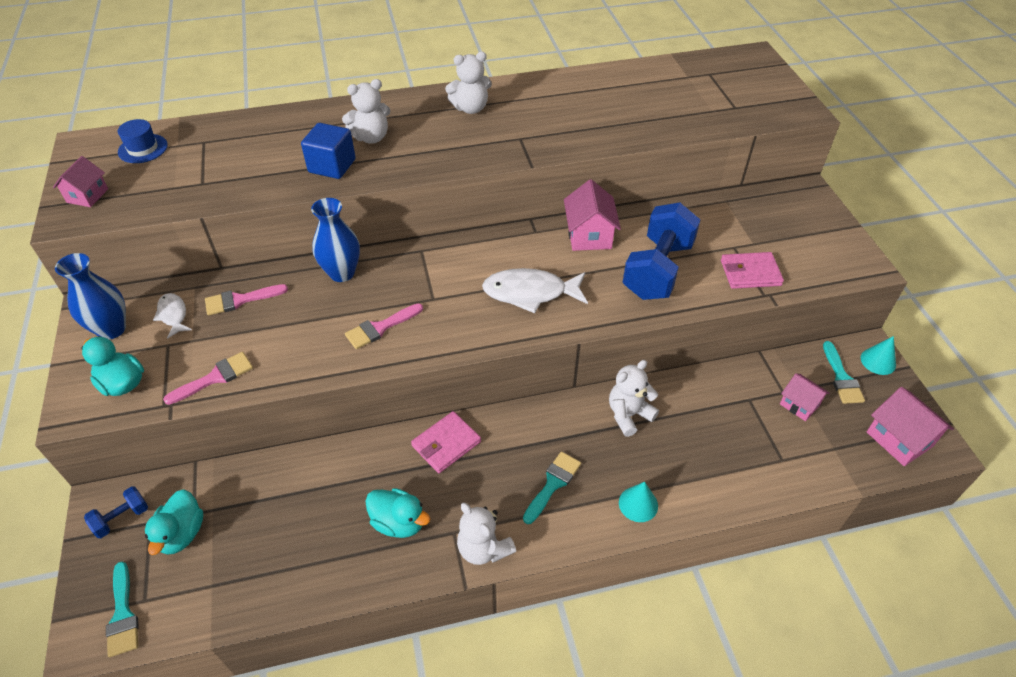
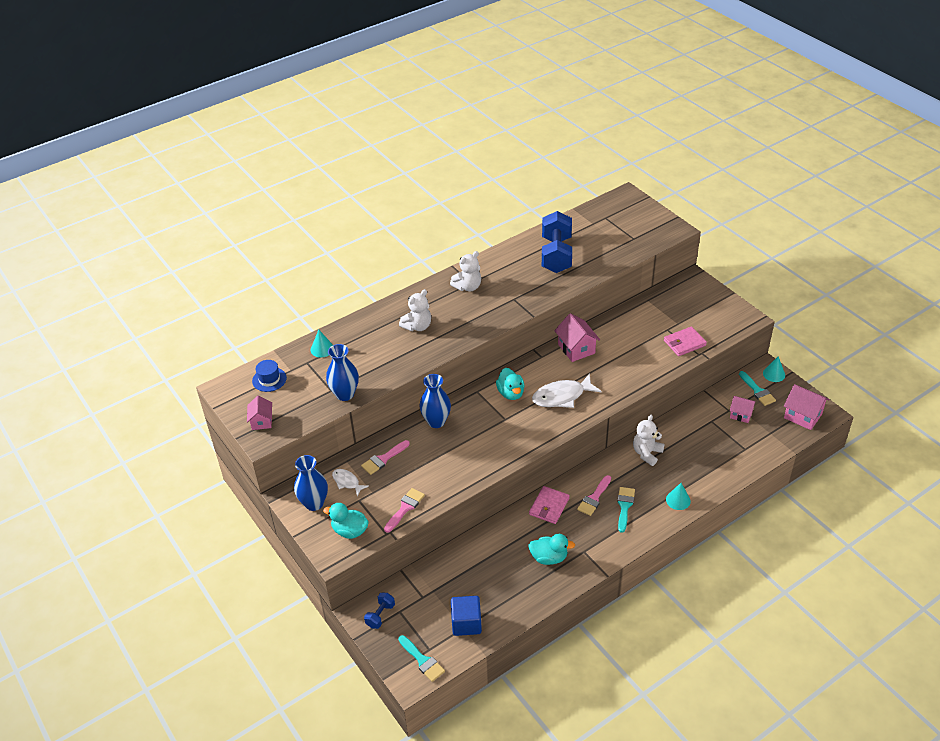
camera: 20 degrees left, 5 degrees down
turquoise duck [145,490,203,555] -> turquoise duck moved to [496,368,525,400]
blue cube [301,123,356,179] -> blue cube moved to [451,596,482,636]
pink brush [345,303,423,349] -> pink brush moved to [577,475,611,516]
white teddy bear [457,503,516,565] -> none
blue dumbbell [623,202,700,300] -> blue dumbbell moved to [542,211,572,273]
none -> turquoise cone [311,330,333,358]
none -> blue vase [326,344,359,401]

